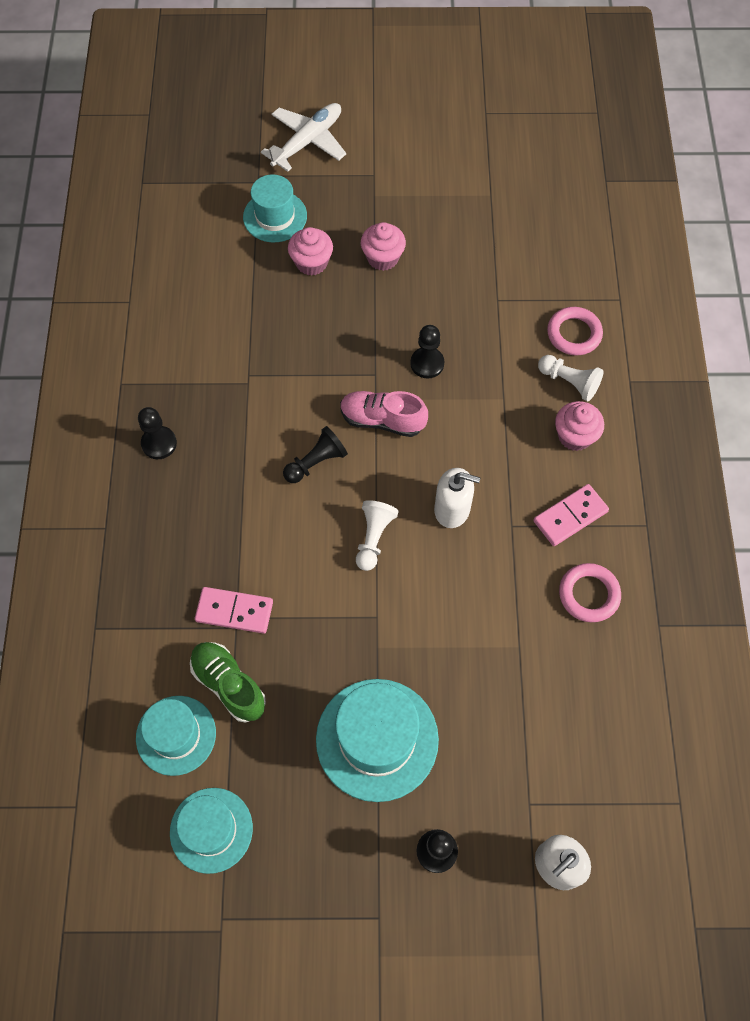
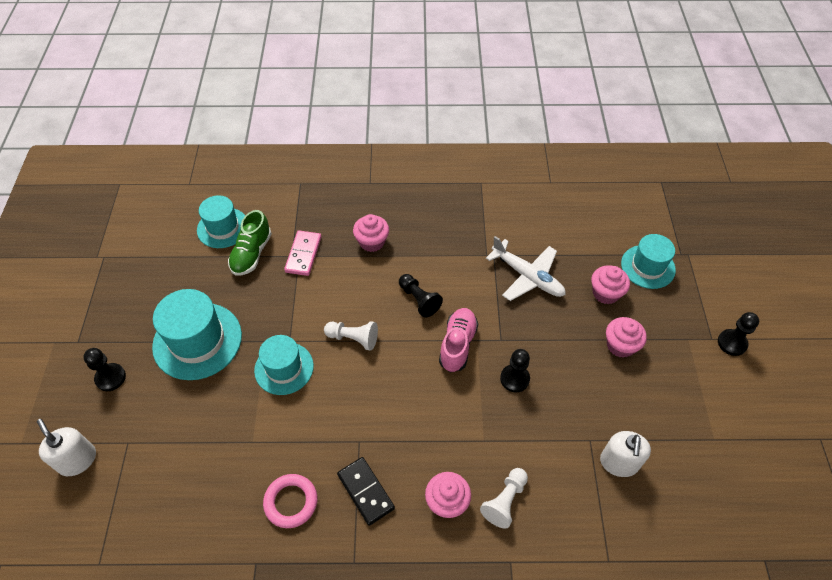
camera: 90 degrees right, 10 degrees down
black pawn [138,407,177,459] -> black pawn moved to [718,312,759,356]
turquoise hat [170,788,253,874] -> turquoise hat moved to [254,335,314,395]
green shoe [190,642,266,723] -> green shoe turned 150 degrees clockwise [228,210,272,276]
white plane [261,103,346,172] -> white plane moved to [486,236,566,301]
white soap dispenser [434,468,480,528] -> white soap dispenser moved to [600,431,651,477]
pink domino [534,484,609,546] -> black domino [337,457,395,526]
pink ring [547,307,603,355] -> none
none -> pink cupcake [353,214,389,252]

